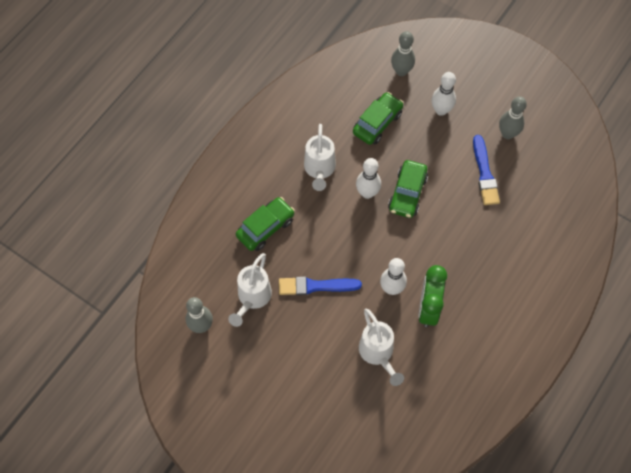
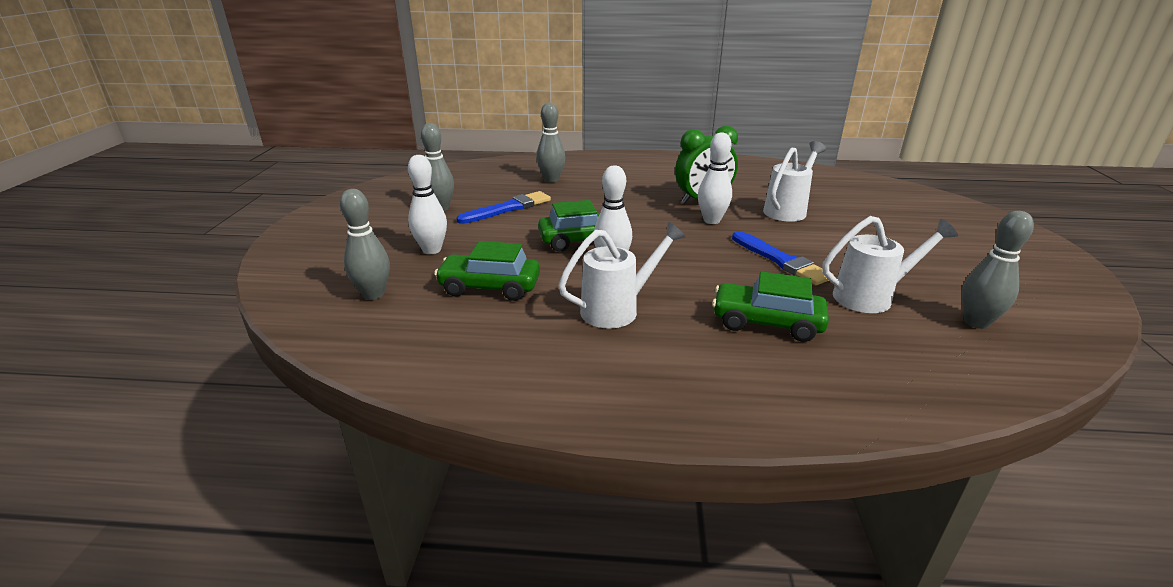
camera: 120 degrees left, 35 degrees down
none -> grey bowling pin [537,102,565,183]

